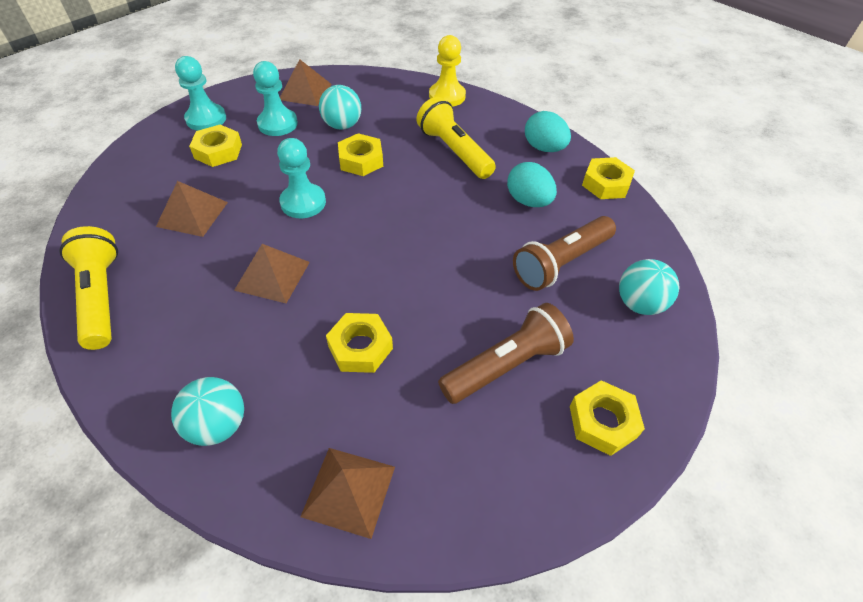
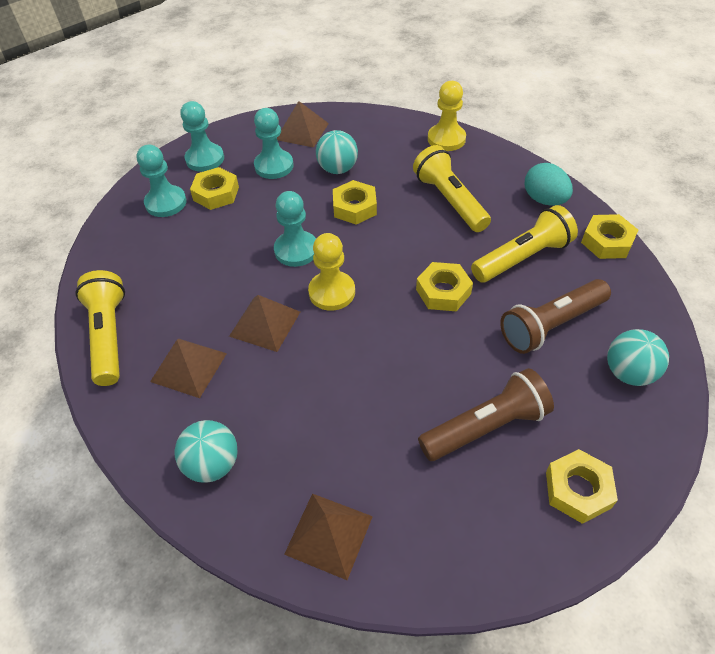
camera: 10 degrees right, 0 degrees up
brown pyramid [156,181,228,237] -> brown pyramid moved to [150,339,227,398]
yellow nut [326,313,393,373] -> yellow nut moved to [416,262,473,311]
turquoise egg [507,162,557,207] -> yellow flashlight [471,205,578,282]
none -> turquoise pawn [137,145,187,217]
none -> yellow pawn [308,233,355,311]

